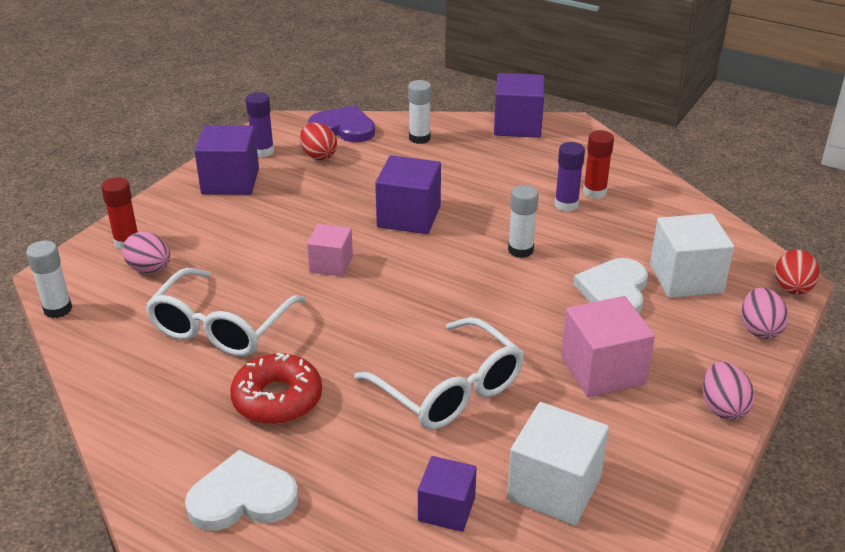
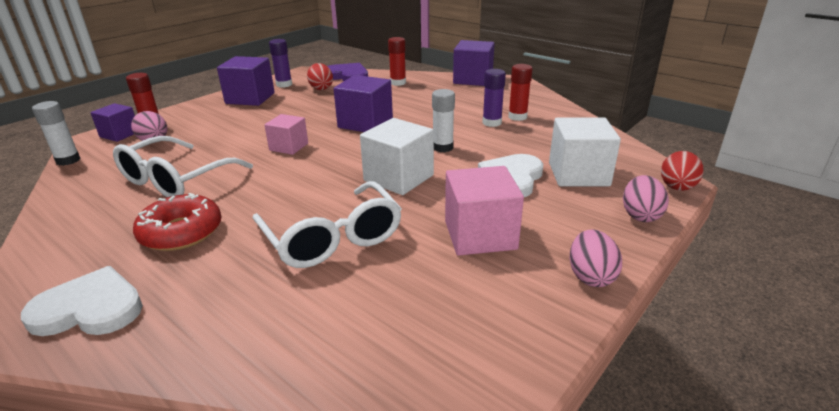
camera: 10 degrees right, 5 degrees down
white glue stick [408,80,431,144] -> red glue stick [388,37,406,86]
purple cube [418,456,477,532] -> purple cube moved to [90,103,135,142]
white cube [507,402,609,526] -> white cube moved to [360,118,434,195]

